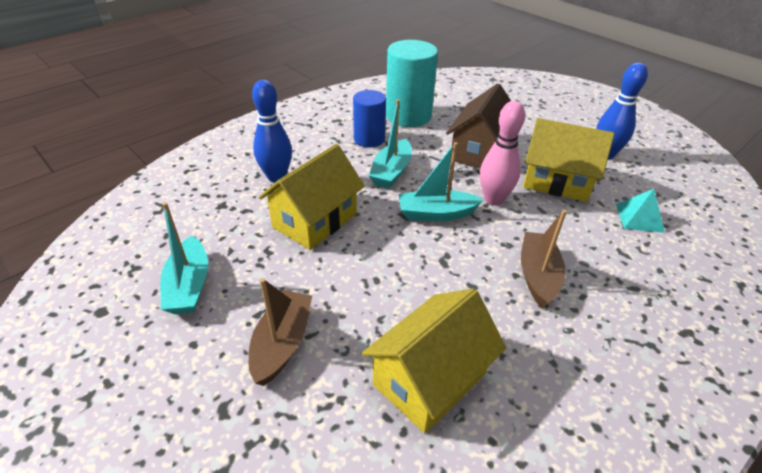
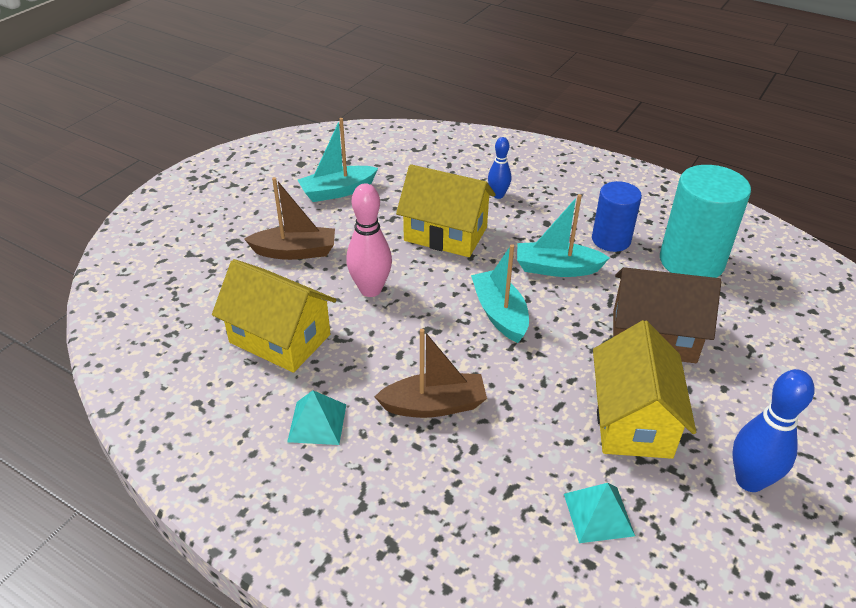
camera: 75 degrees right, 0 degrees up
blue bowling pin [252,80,292,183] -> blue bowling pin [488,137,511,199], size x0.61
pink bowling pin [480,101,525,206] -> pink bowling pin moved to [346,183,392,297]
none -> turquoise pyramid [287,390,346,445]

